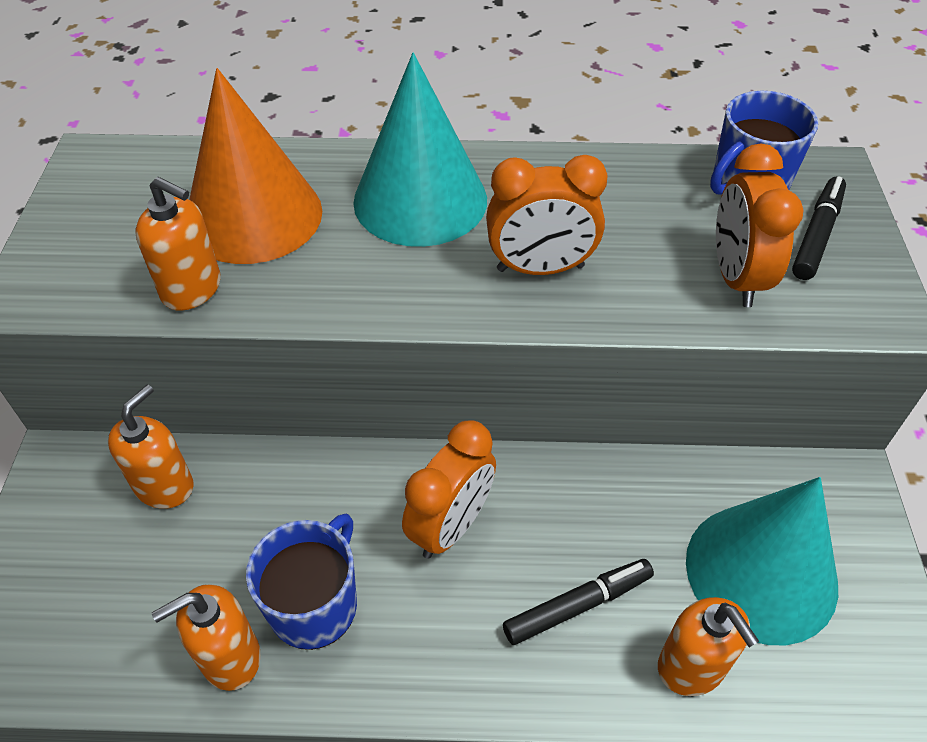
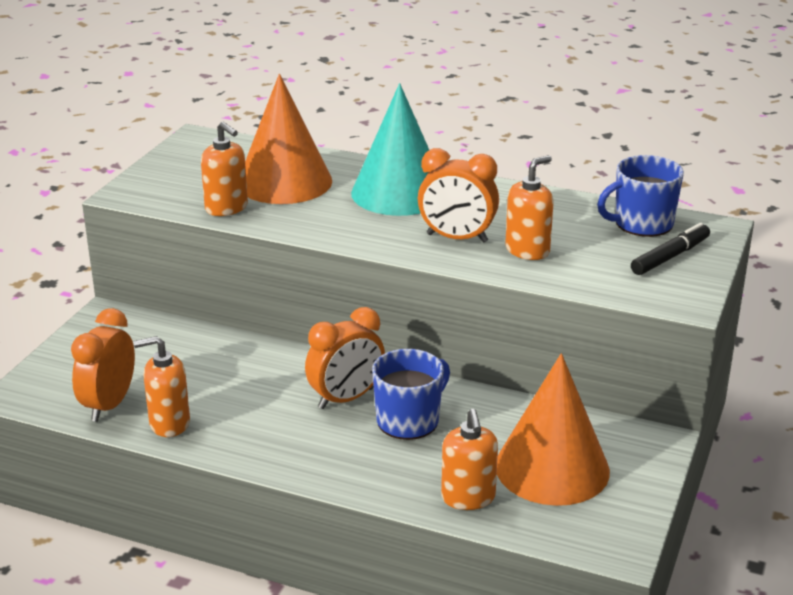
camera: 20 degrees right, 20 degrees down
orange soap dispenser [108,385,193,509] -> orange soap dispenser moved to [505,155,554,260]
blue mug [246,514,357,650] -> blue mug moved to [372,349,450,440]
black marker [503,559,654,645] -> none
turquoise cone [686,477,838,645] -> orange cone [497,353,610,506]
orange clock [716,143,803,307] -> orange clock moved to [71,308,135,422]

